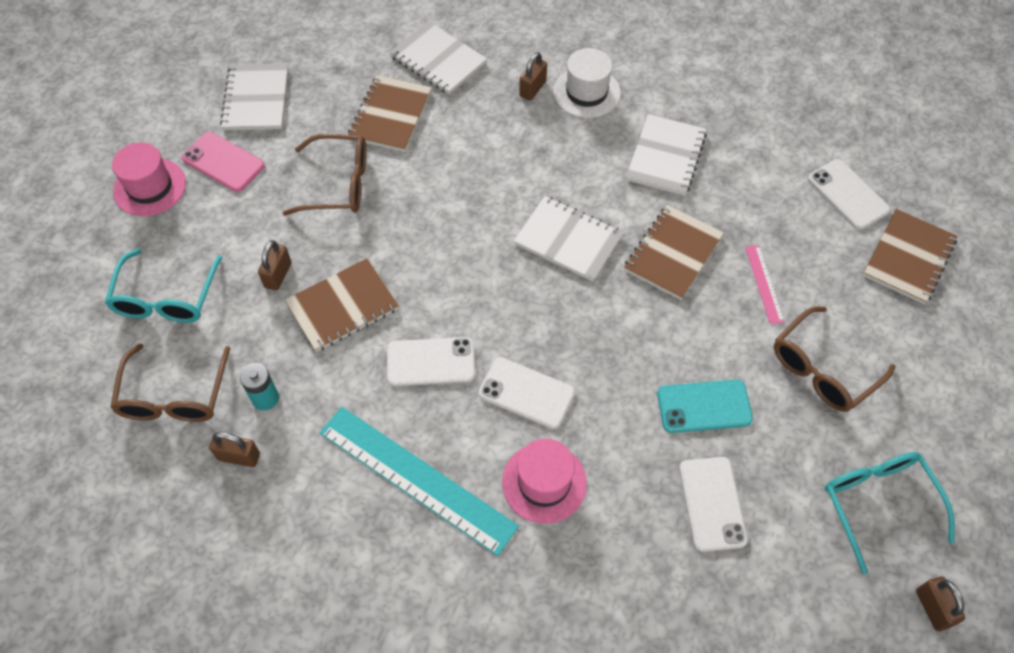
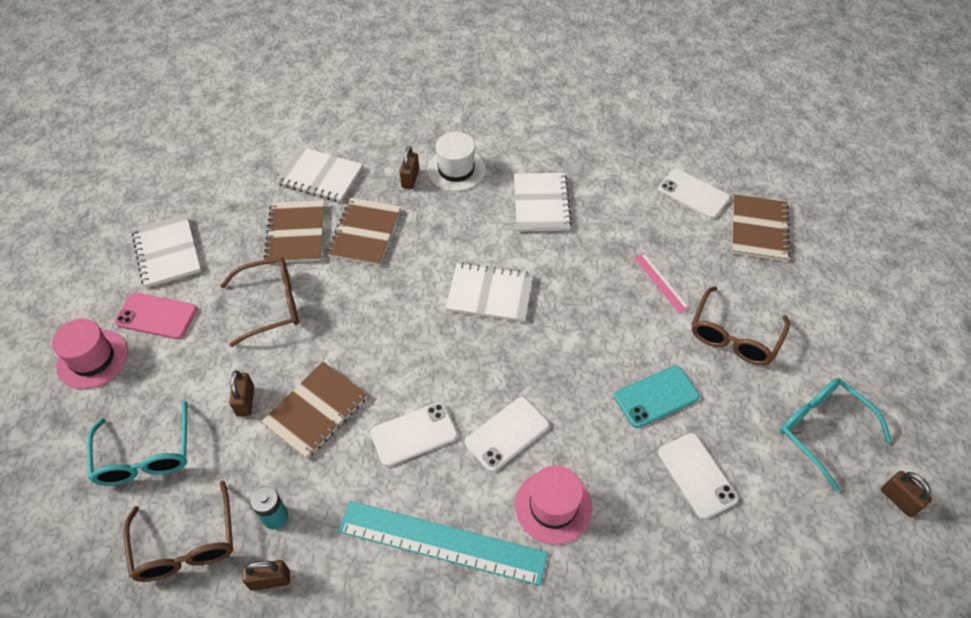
camera: 20 degrees left, 5 degrees down
white phone [478,357,575,429] -> white phone turned 45 degrees counterclockwise [465,397,549,472]
brown notebook [624,205,724,300] -> brown notebook moved to [327,198,401,266]

